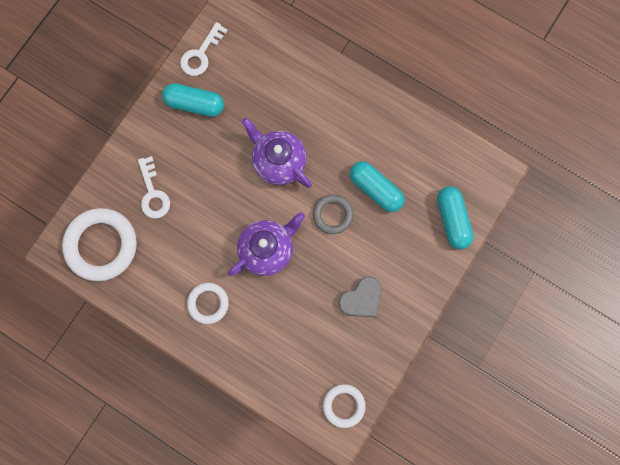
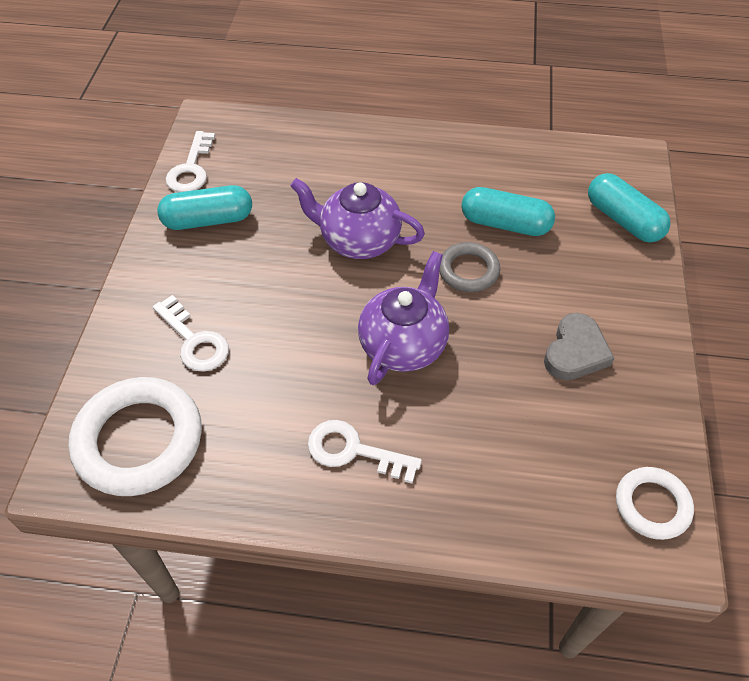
camera: 25 degrees left, 25 degrees down
white ring [187,283,229,324] -> white key [308,420,422,483]

